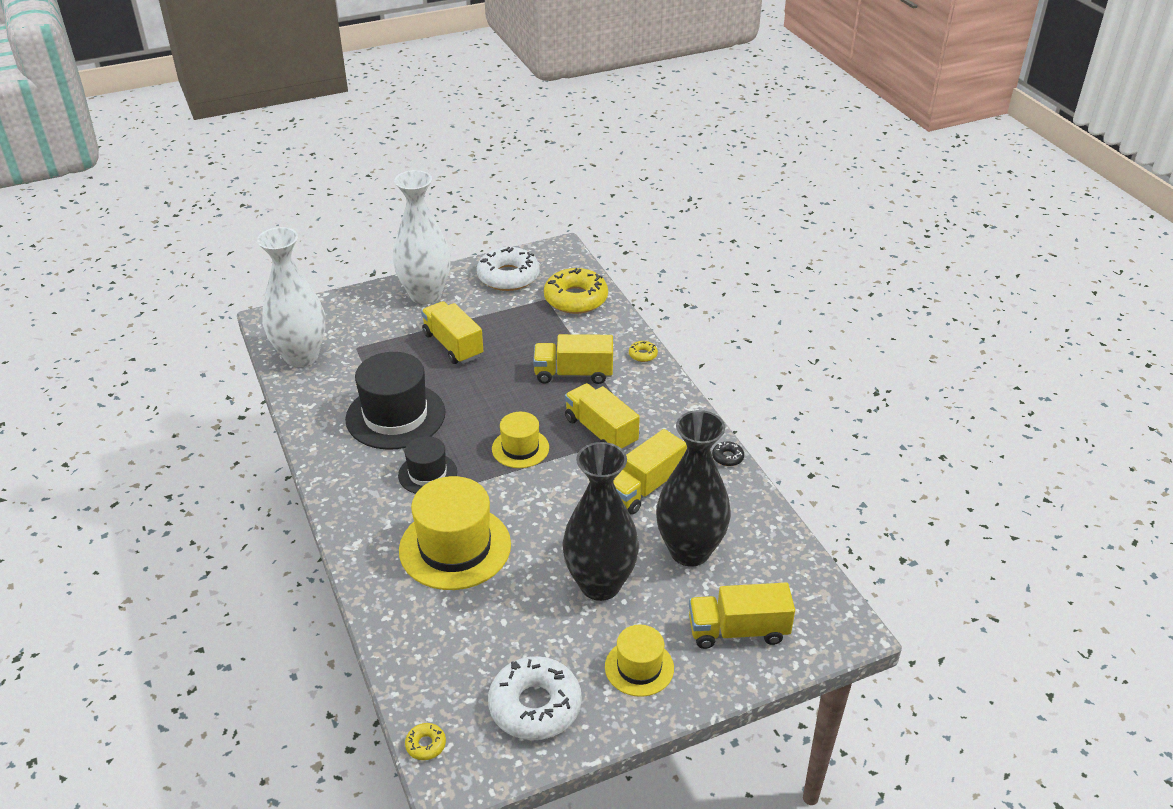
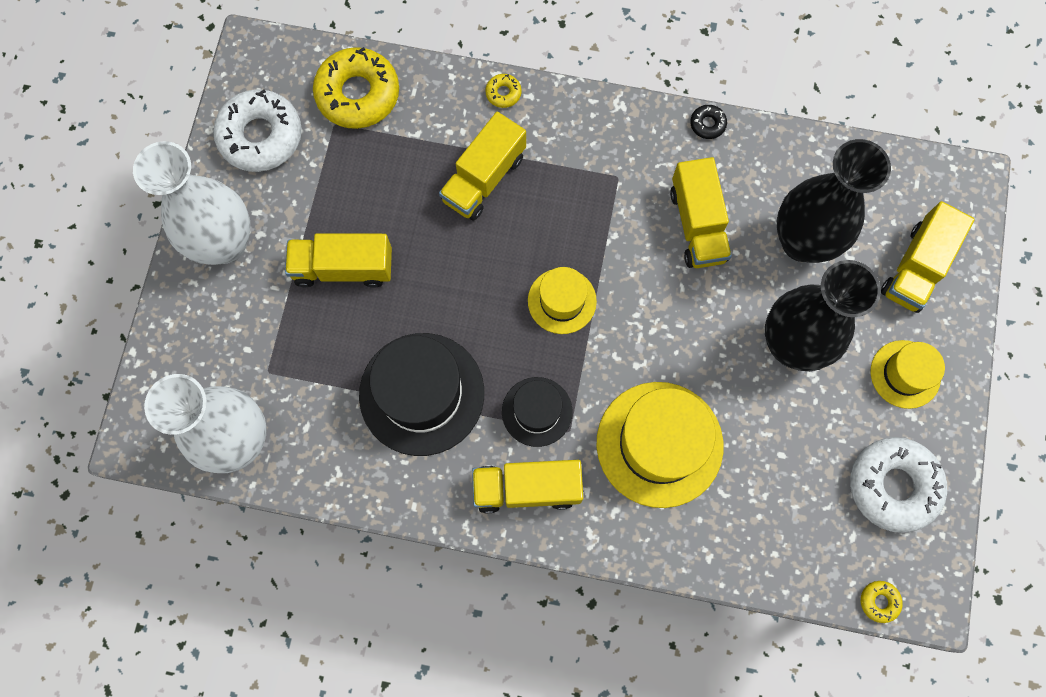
camera: 55 degrees left, 35 degrees up
yellow truck [565,383,640,451] -> yellow truck moved to [472,460,583,513]

